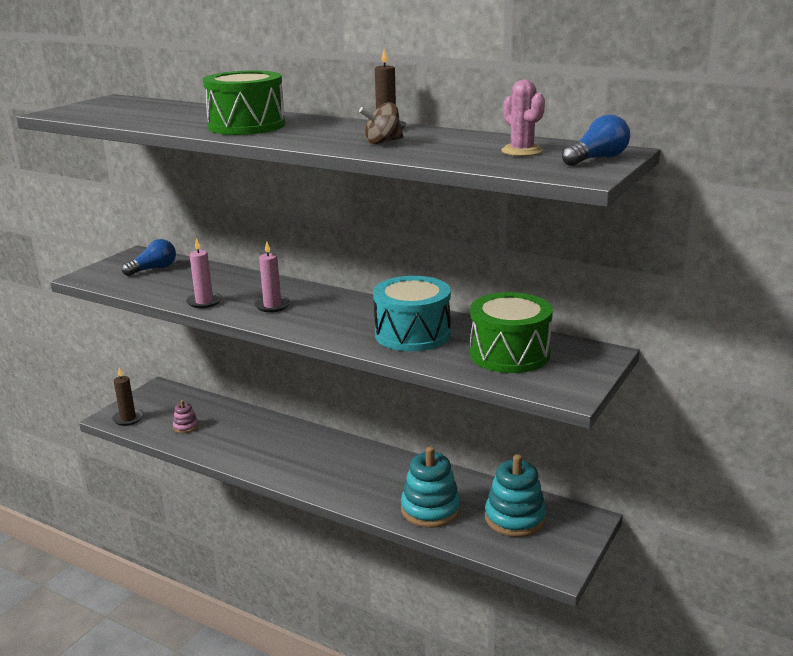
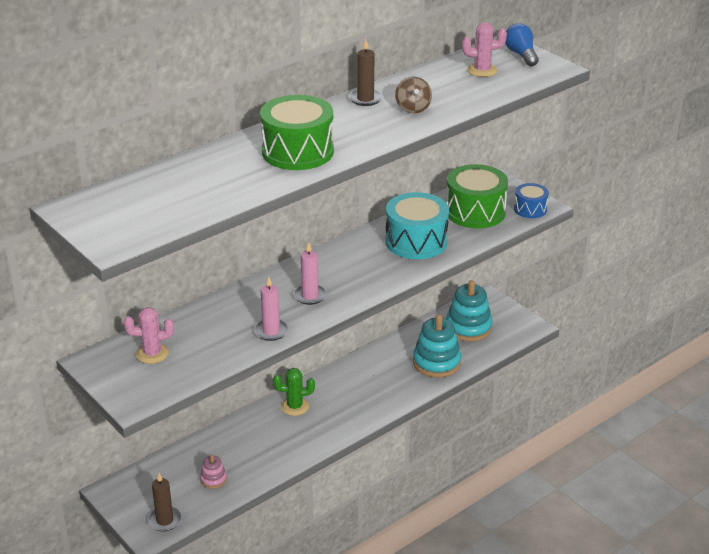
camera: 70 degrees left, 10 degrees up
blue light bulb [122,239,176,276] -> pink cactus [124,307,174,364]
none -> green cactus [273,368,315,416]
none -> blue drum [514,183,549,218]

